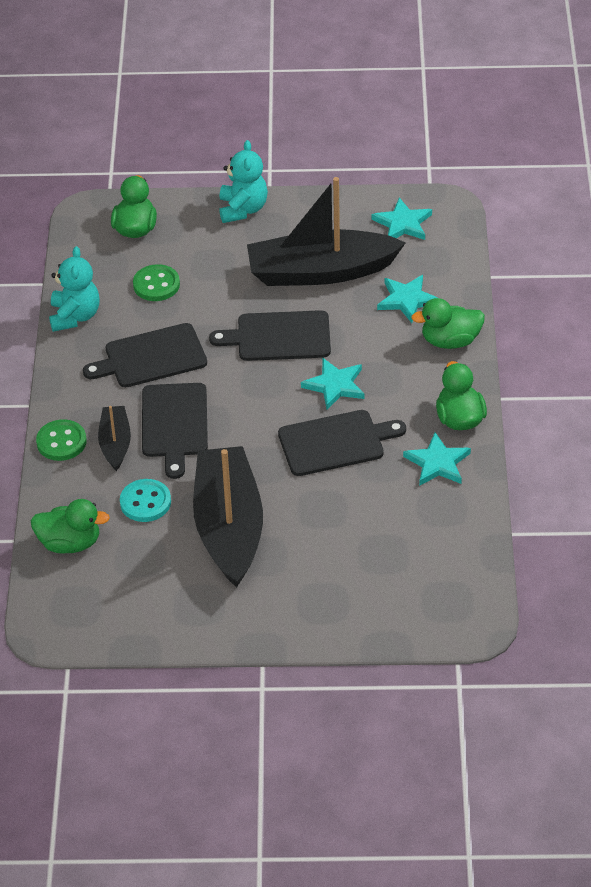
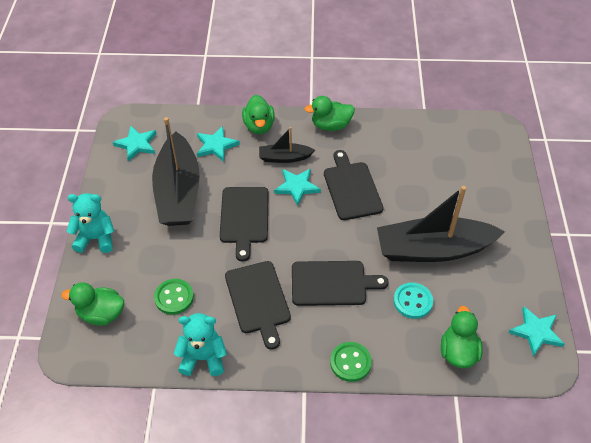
camera: 90 degrees left, 5 degrees up
black boat [98,406,131,471] -> black boat moved to [259,127,315,163]
turquoise star [403,432,471,486] -> turquoise star moved to [508,307,565,357]

